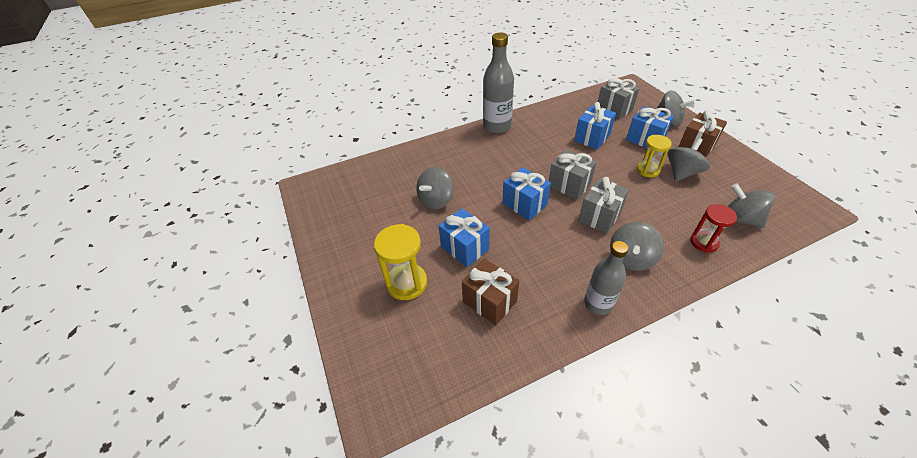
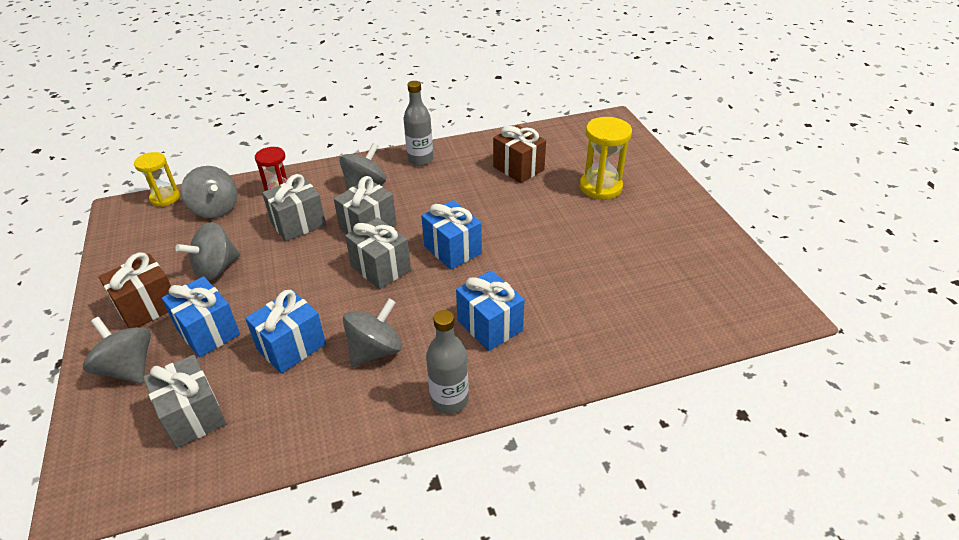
camera: 175 degrees left, 5 degrees down
grey spinning top [416,167,453,210] -> grey spinning top moved to [343,298,402,367]
blue gift [439,208,490,267] -> blue gift moved to [456,270,525,351]
grey bottle [483,33,514,134] -> grey bottle [426,310,469,414], size x0.67
yellow hourglass [637,135,672,177] -> yellow hourglass moved to [134,152,180,207]
none -> grey gift [262,174,326,242]

